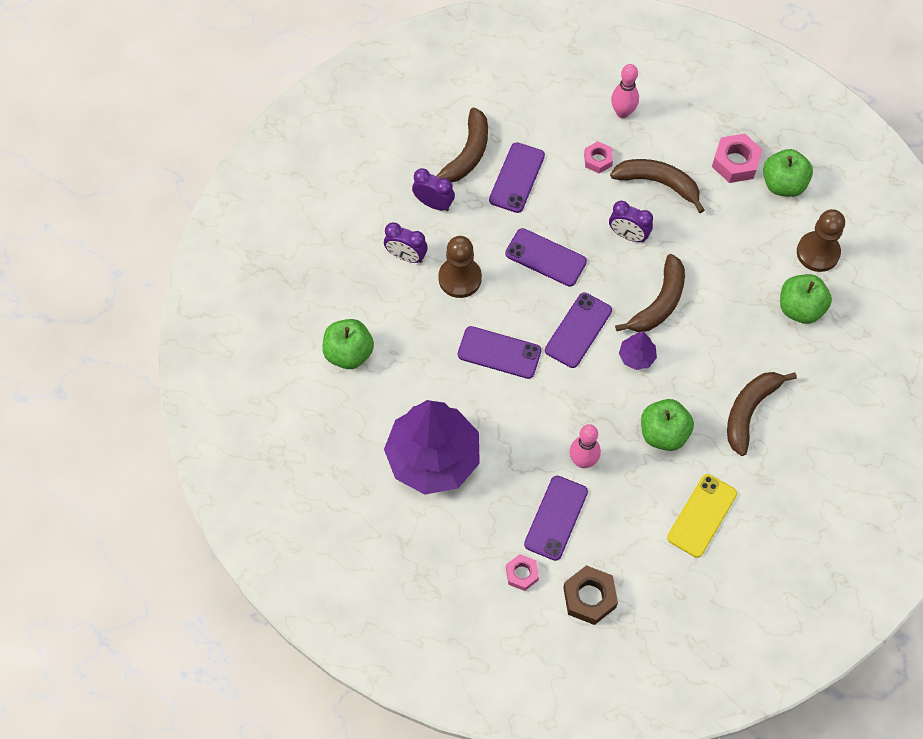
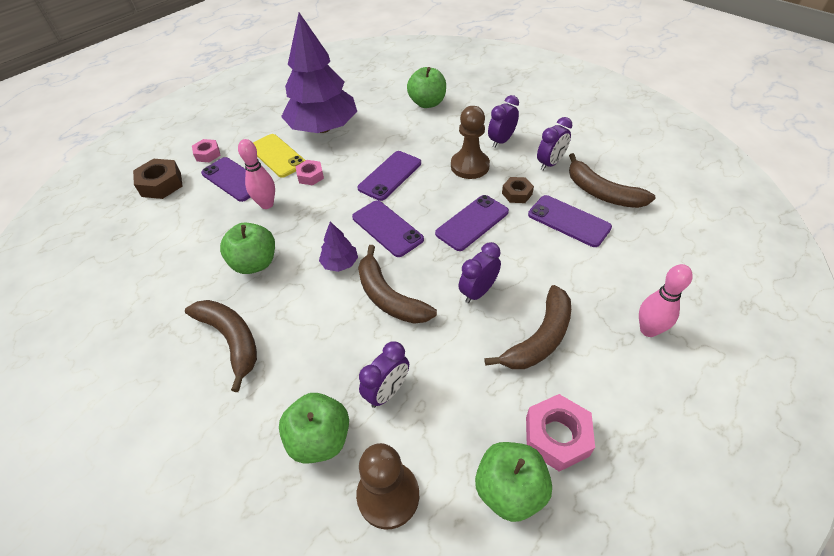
camera: 110 degrees right, 15 degrees down
pink nut [584,141,613,173] -> pink nut moved to [296,160,324,185]
yellow phone [667,474,737,558] -> yellow phone moved to [253,134,306,178]
none -> purple clock [359,341,409,408]
none -> brown nut [502,177,534,203]

